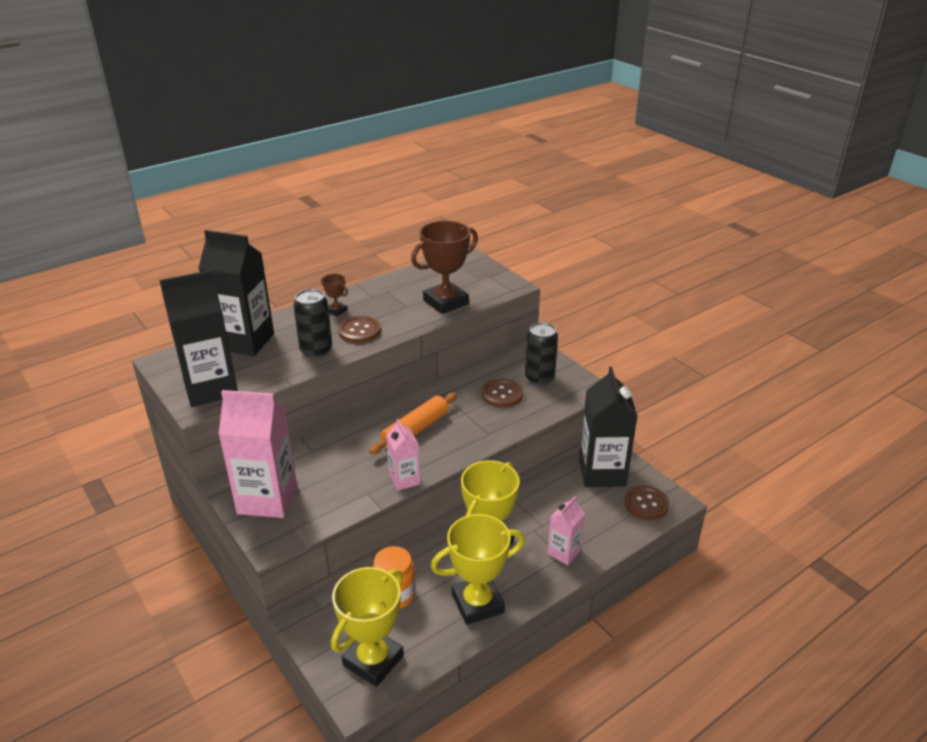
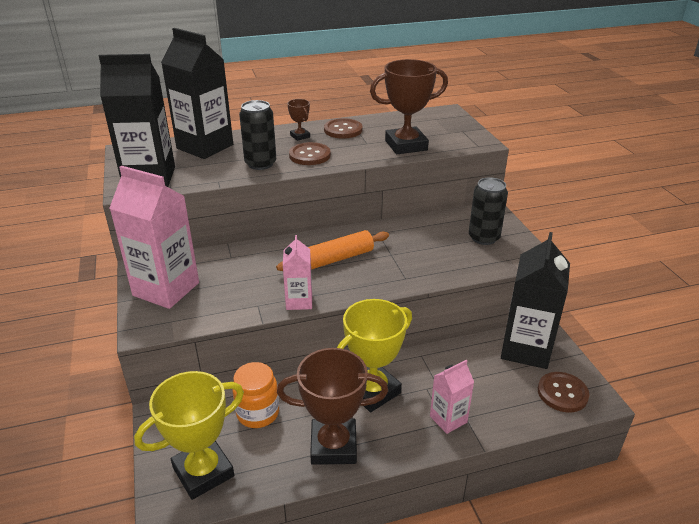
camera: 20 degrees right, 0 degrees up
yellow trophy [431,514,525,625] -> brown trophy [277,348,388,465]
brown button [482,379,523,408] -> brown button moved to [324,118,362,139]

